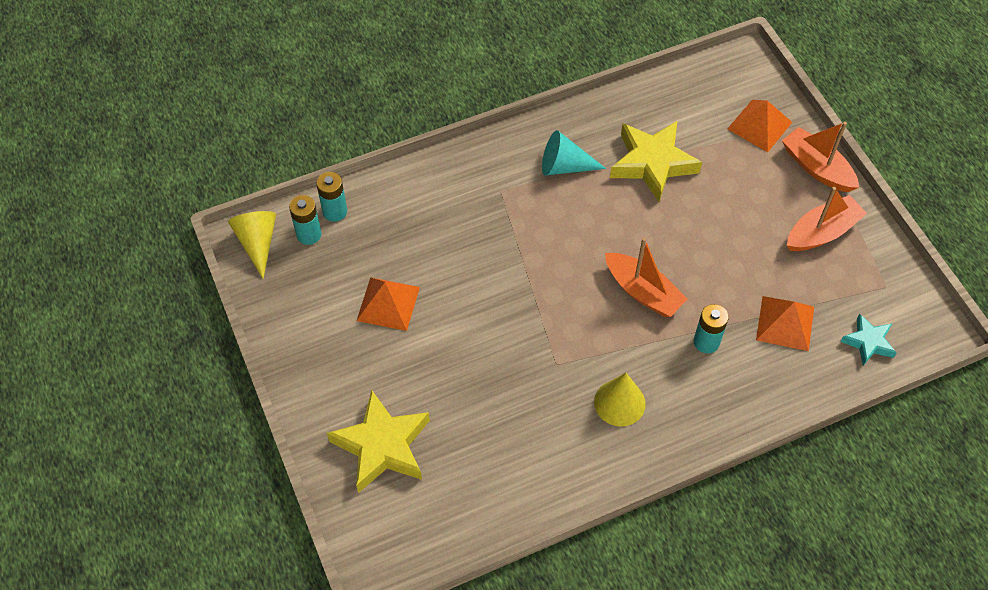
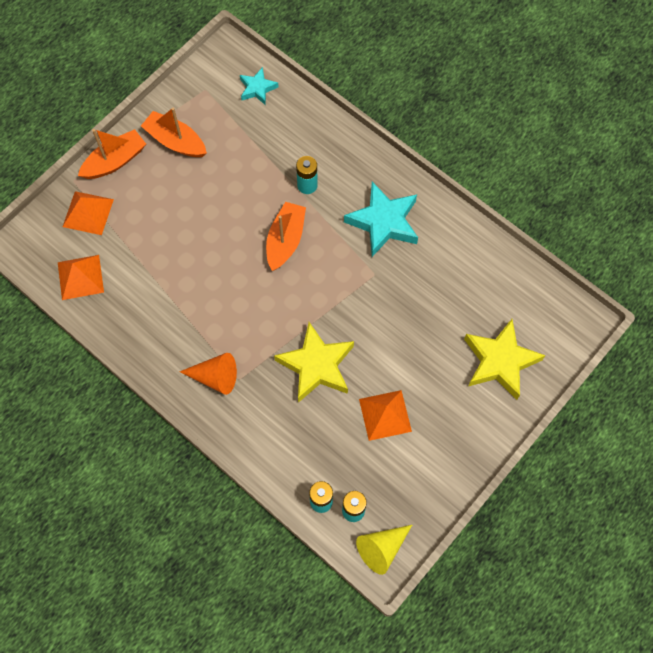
camera: 115 degrees left, 10 degrees up
turquoise cone [542,130,606,175] -> none
yellow cone [594,373,646,427] -> turquoise star [344,182,418,257]
yellow star [610,121,702,202] -> yellow star moved to [274,322,354,403]
orange pyramid [756,296,814,351] -> orange pyramid moved to [58,255,104,300]
orange boat [782,122,859,192] -> orange boat turned 150 degrees counterclockwise [78,129,146,179]
none -> orange cone [179,353,237,395]

